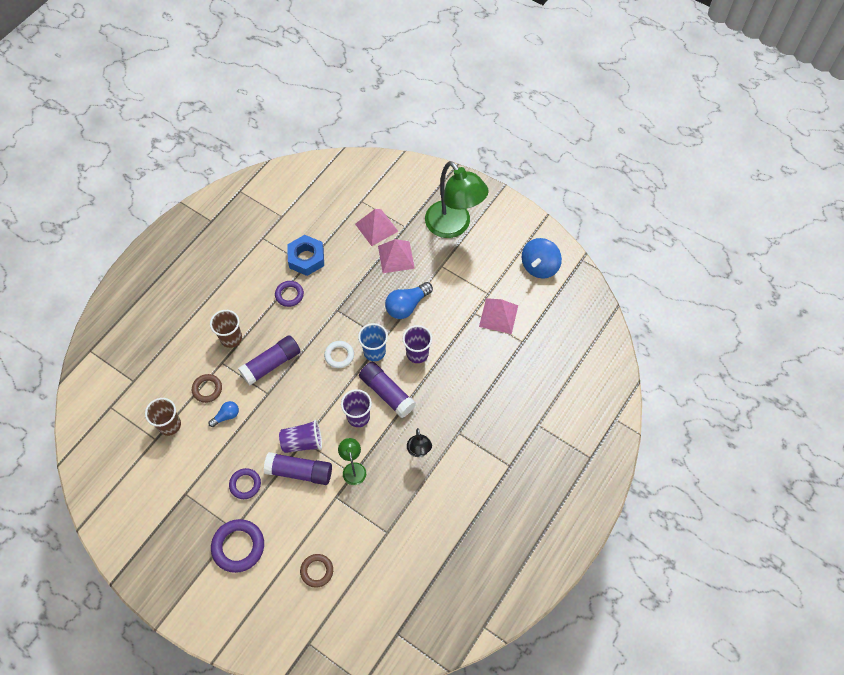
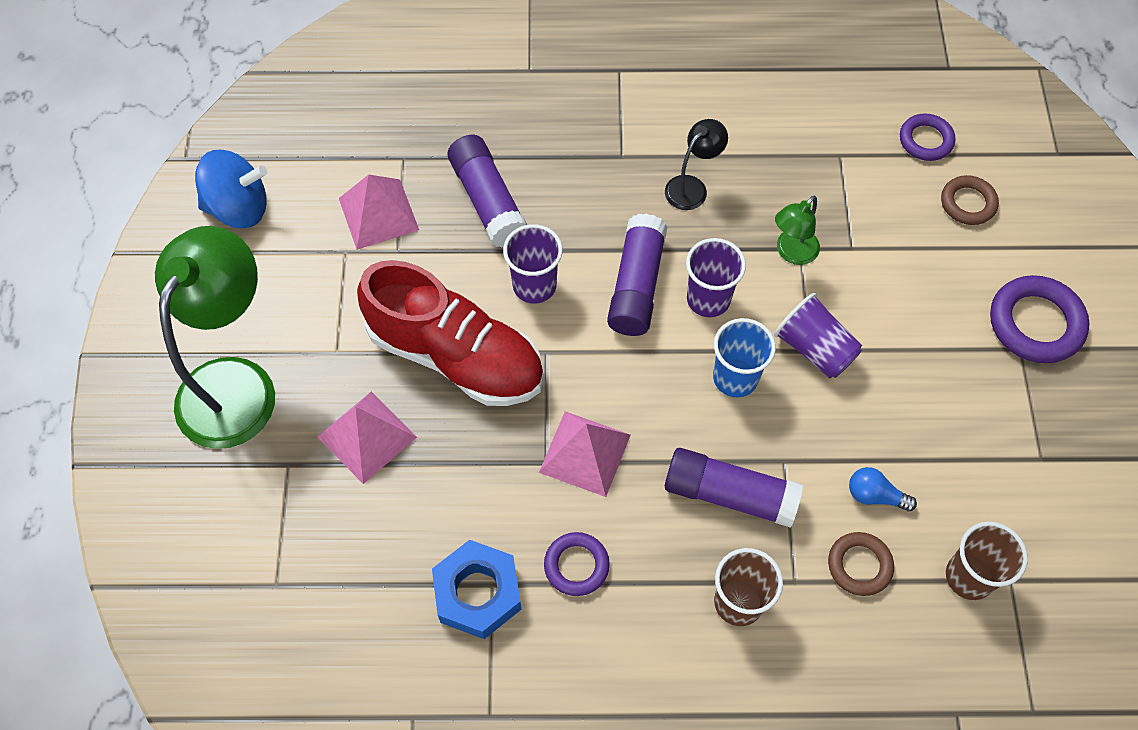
camera: 125 degrees left, 0 degrees up
purple ring [229,468,261,499] -> purple ring moved to [900,114,955,161]
purple glue stick [264,452,332,485] -> purple glue stick moved to [448,135,527,248]
white ring [324,341,354,368] -> none
pink pyramid [355,209,398,246] -> pink pyramid moved to [539,411,631,497]
blue cup [358,323,388,361] -> blue cup moved to [713,318,776,397]
blue light bulb [385,282,433,319] -> red shoe [357,260,544,406]

